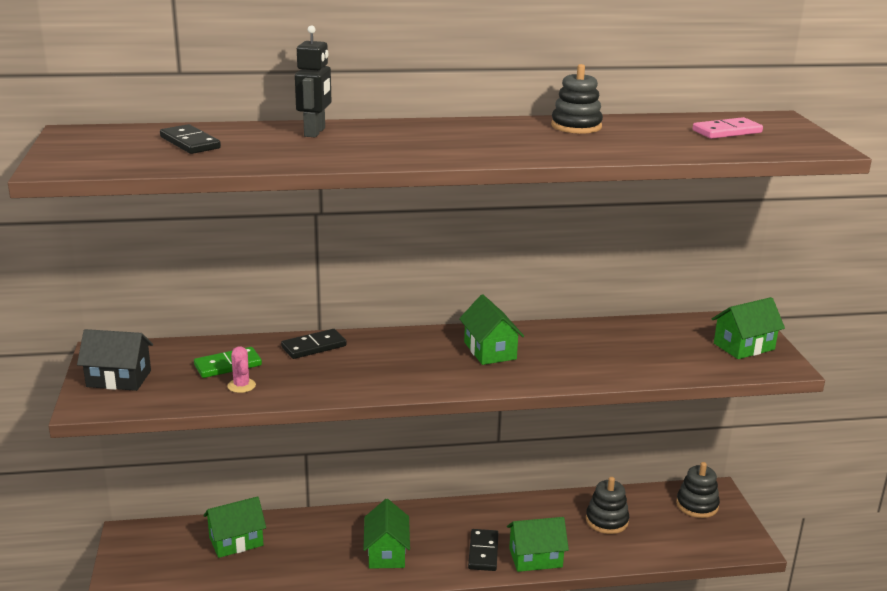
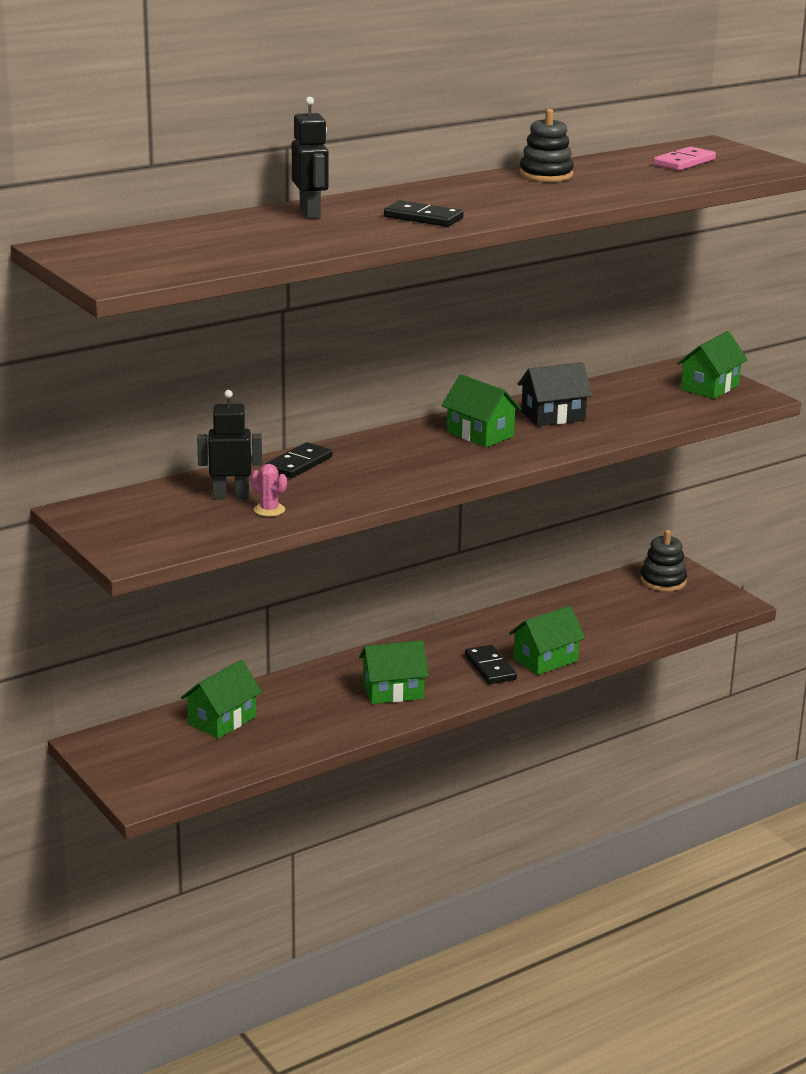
camera: 25 degrees left, 0 degrees up
black house [77,329,153,391] -> black house moved to [518,362,592,426]
black domino [160,124,221,154] -> black domino moved to [384,200,464,227]
green domino [194,347,262,378] -> black robot [197,390,262,499]
green house [363,499,410,569] -> green house turned 75 degrees counterclockwise [359,640,429,704]
black stacking toy [586,477,629,534] -> none

